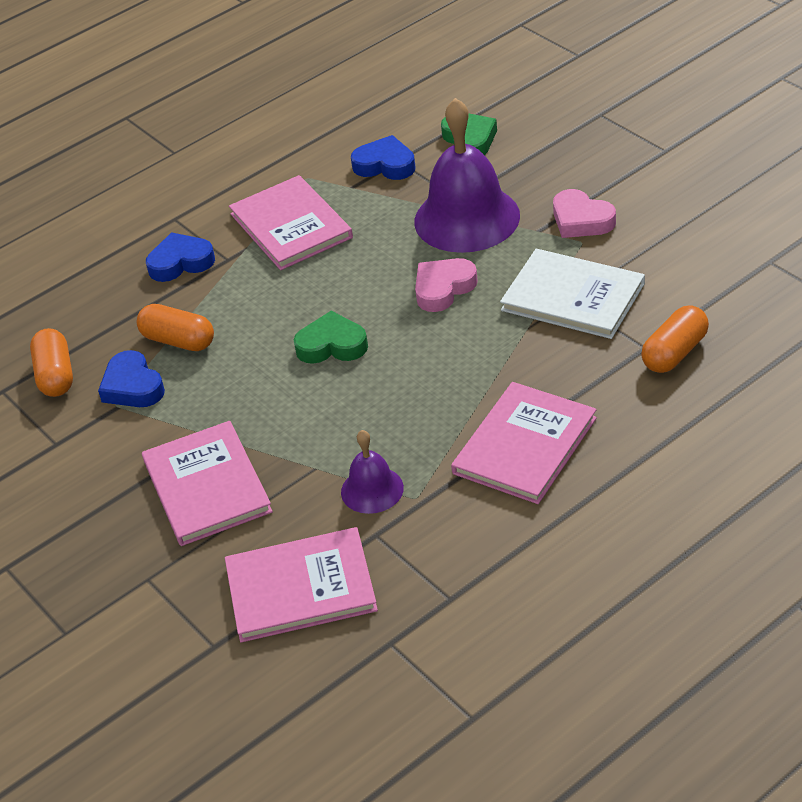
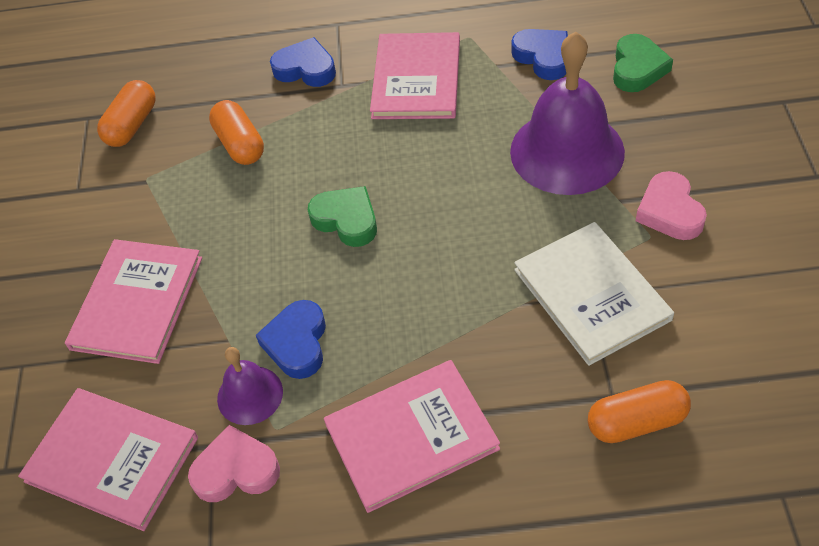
camera: 35 degrees right, 10 degrees up
blue heart [98,350,165,407] -> blue heart moved to [256,300,326,379]
pink heart [415,258,478,312] -> pink heart moved to [188,425,280,502]

